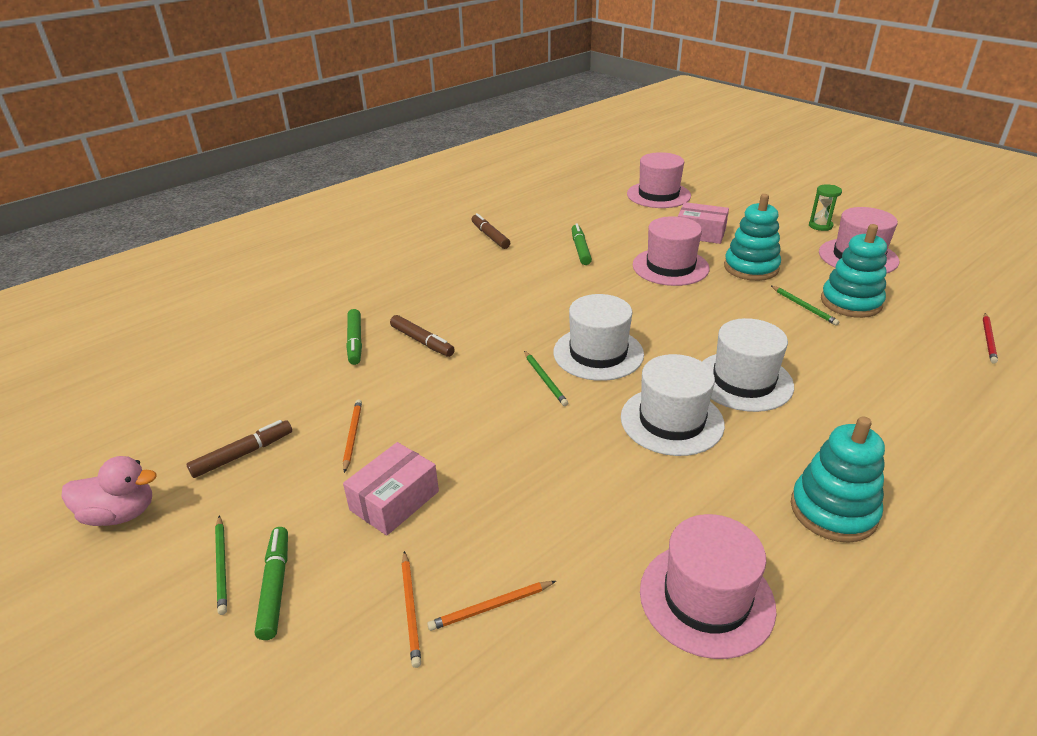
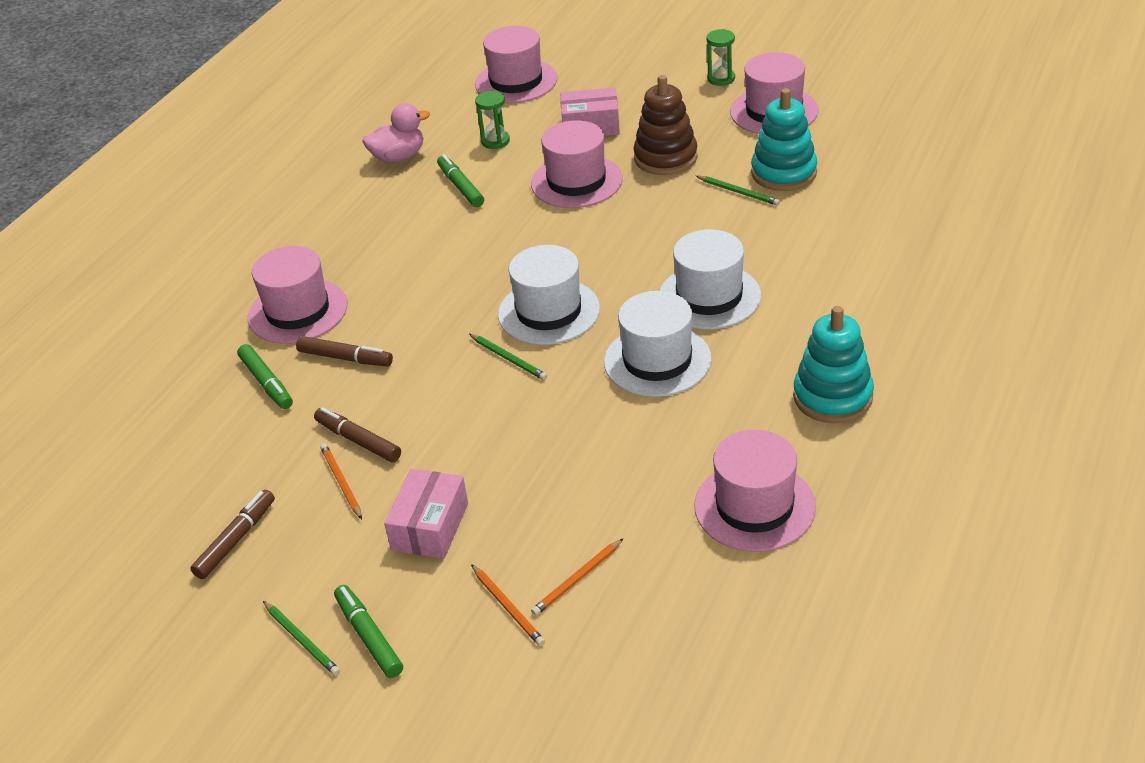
camera: 20 degrees left, 5 degrees up
pink duck [61,456,157,526] -> pink duck moved to [362,103,430,163]
brown marker [471,213,510,249] -> brown marker moved to [314,407,401,462]
turquoise stacking toy [724,194,781,281] -> brown stacking toy [634,75,698,175]
red pencil [983,313,998,364] -> none
none -> pink hat [248,246,347,344]
none -> green hourglass [475,91,510,149]

